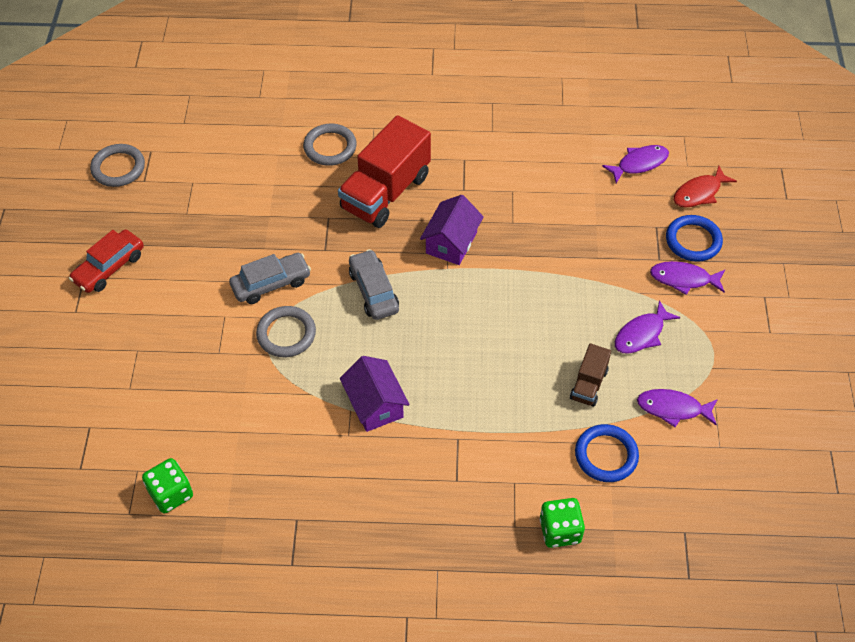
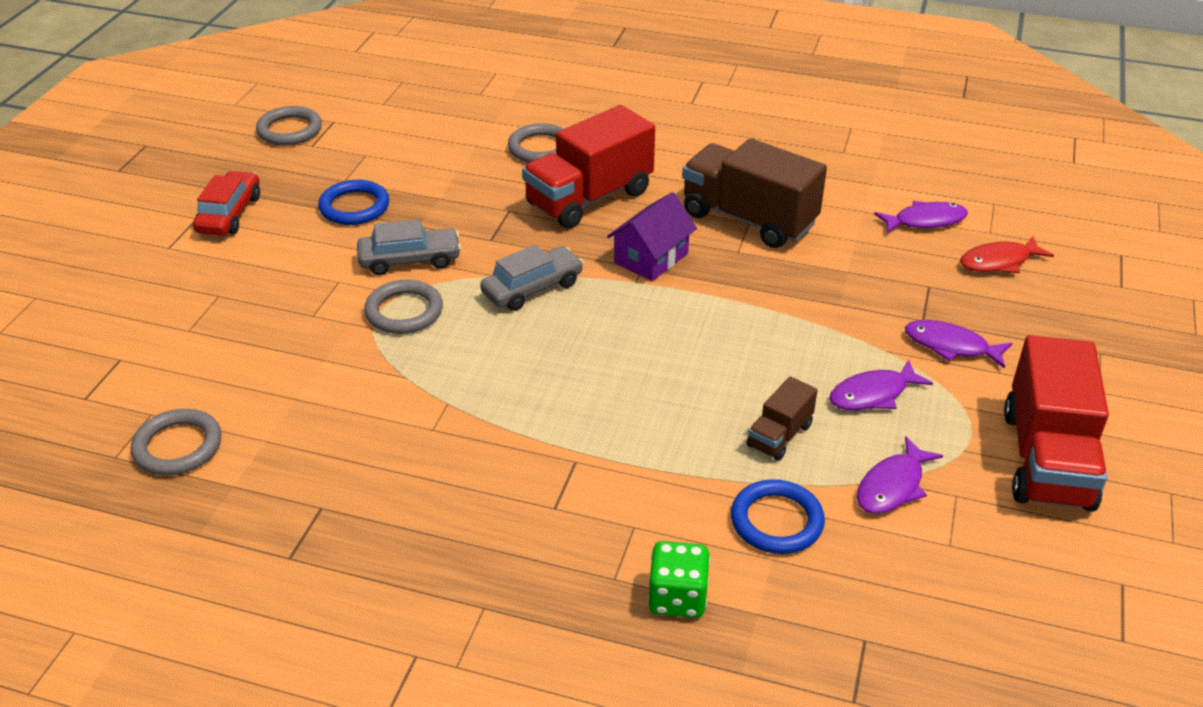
camera: 15 degrees right, 15 degrees down
red car [69,230,144,293] -> red car turned 135 degrees clockwise [193,171,260,236]
green dice [142,458,193,513] -> grey ring [131,409,222,475]
purple house [340,356,409,432] -> none
grey car [349,249,399,320] -> grey car turned 60 degrees clockwise [480,245,584,311]
purple fish [637,389,718,427] -> purple fish turned 75 degrees counterclockwise [857,436,943,514]
blue ring [666,215,723,262] -> blue ring moved to [318,180,389,225]
none -> brown truck [682,138,827,248]
none -> red truck [1004,335,1109,512]

